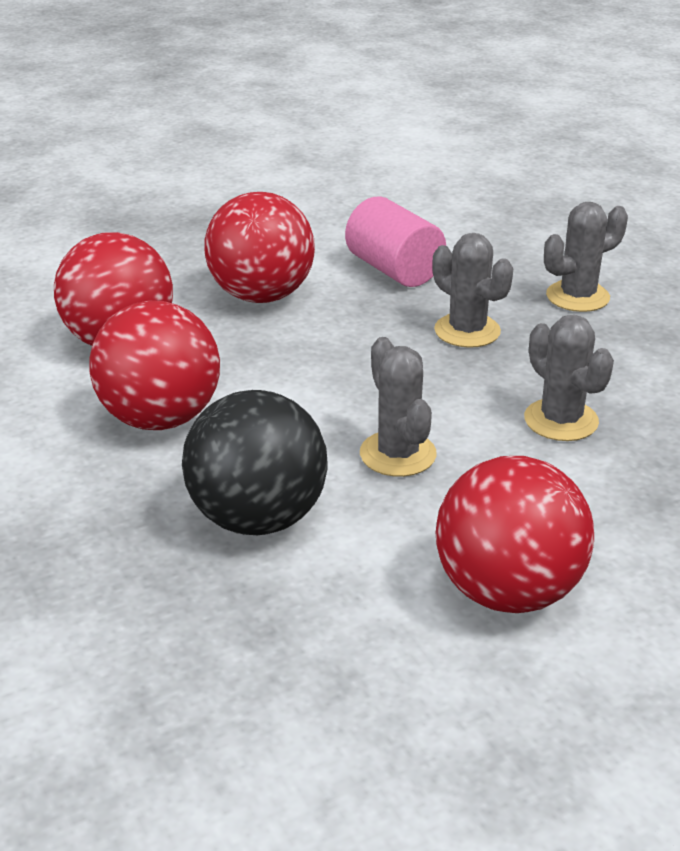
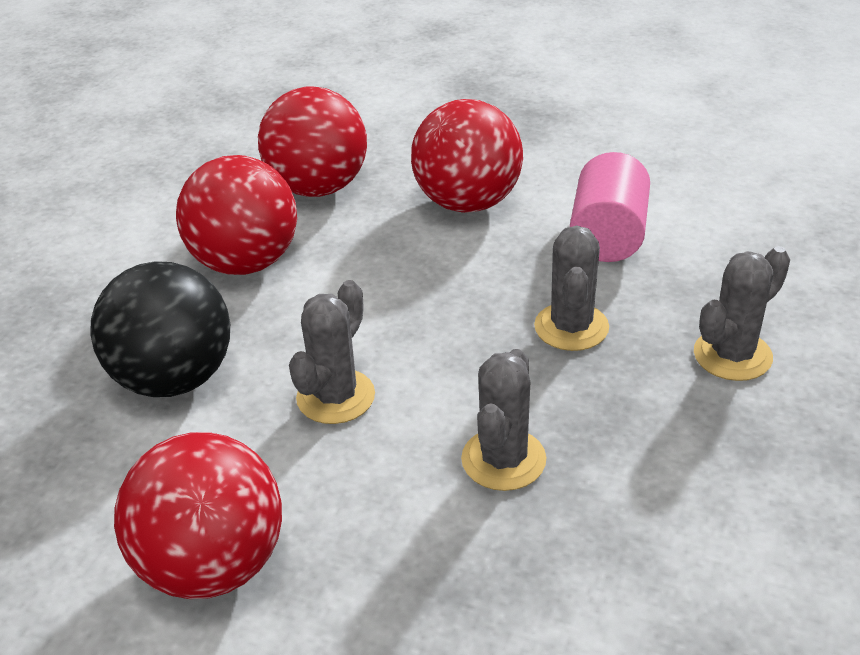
camera: 50 degrees right, 5 degrees up
grey cactus [544,202,628,312] -> grey cactus turned 60 degrees counterclockwise [694,246,790,381]

